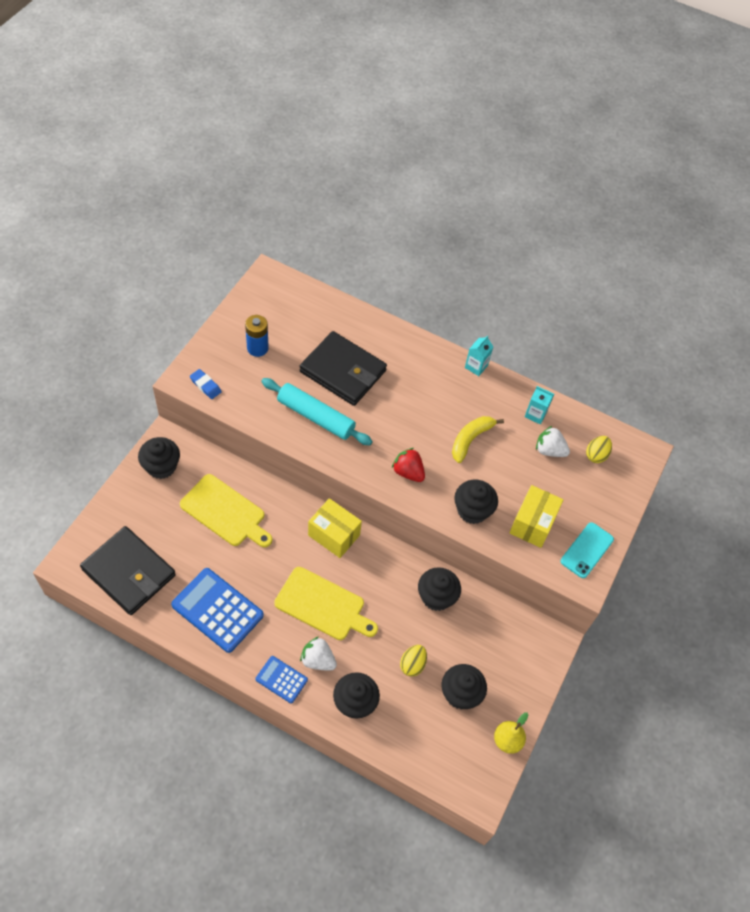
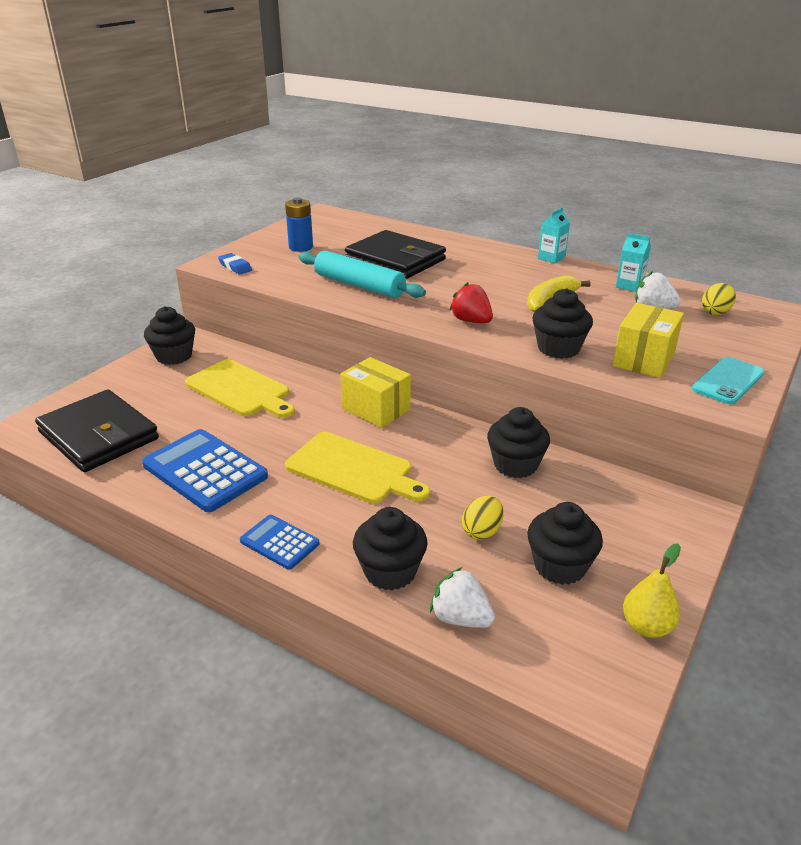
camera: 10 degrees right, 25 degrees down
white strawberry [300,636,337,671] -> white strawberry moved to [430,567,495,628]

